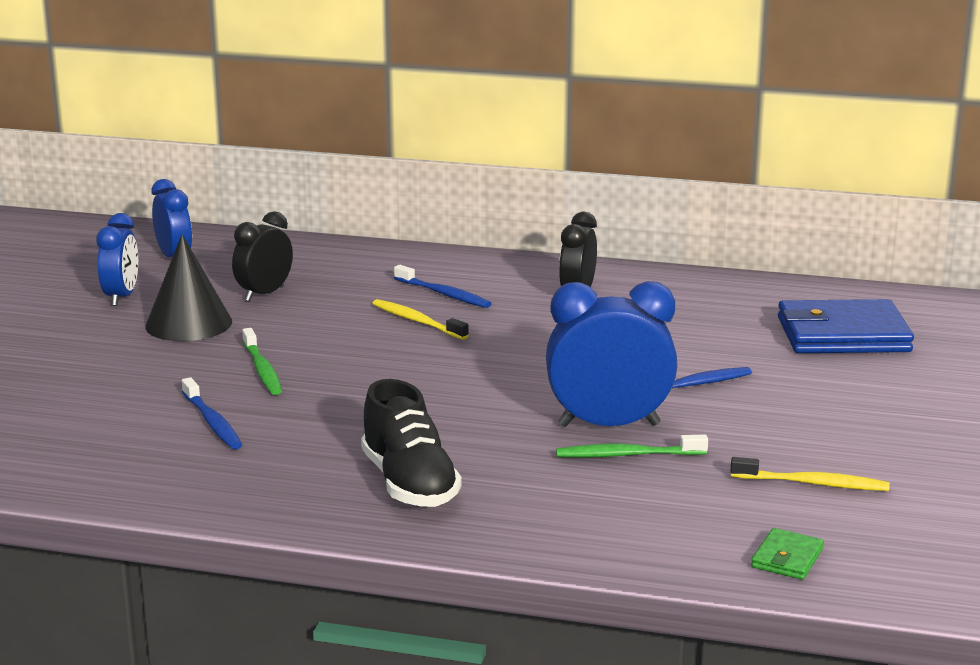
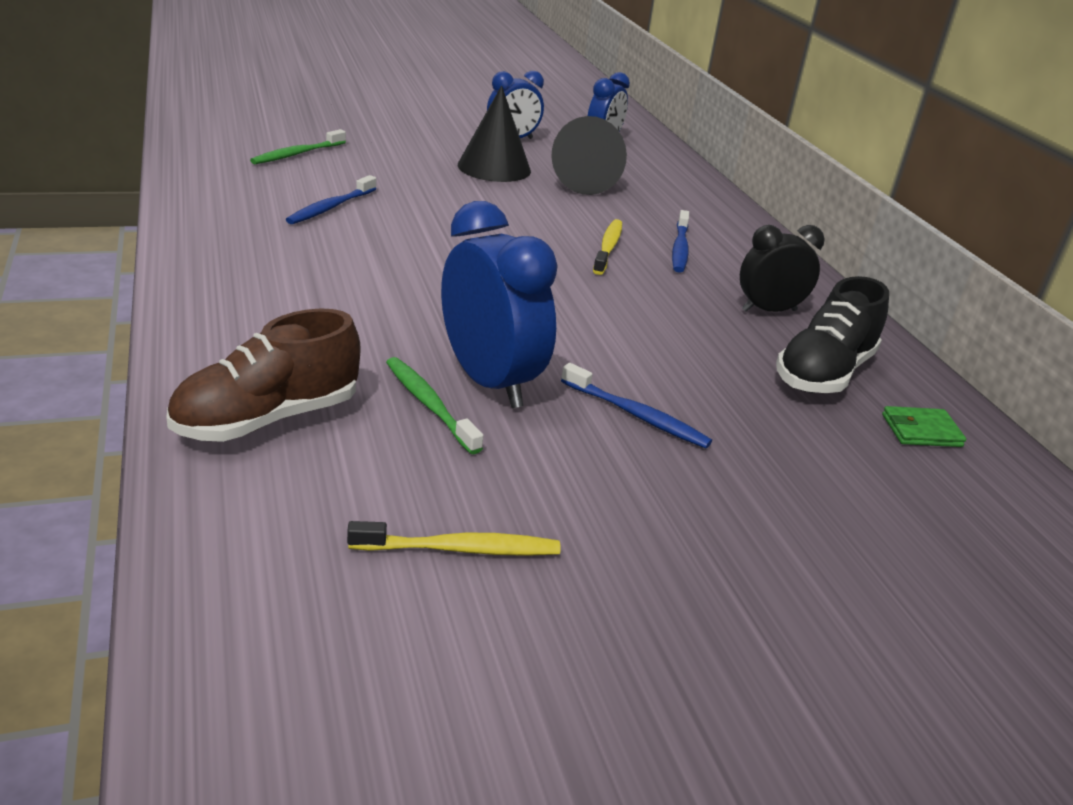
camera: 55 degrees right, 10 degrees up
black clock [232,211,293,302] -> black cone [551,116,627,195]
green toothbrush [242,328,282,395] -> green toothbrush moved to [250,129,346,164]
black shoe [361,379,461,507] -> black shoe moved to [776,276,889,393]
yellow toothbrush [730,457,890,491] -> yellow toothbrush turned 75 degrees counterclockwise [347,521,561,556]
green wallet [751,528,824,580] -> green wallet moved to [882,406,966,447]
blue wallet [778,299,914,353] -> none
none -> brown shoe [166,308,361,442]

